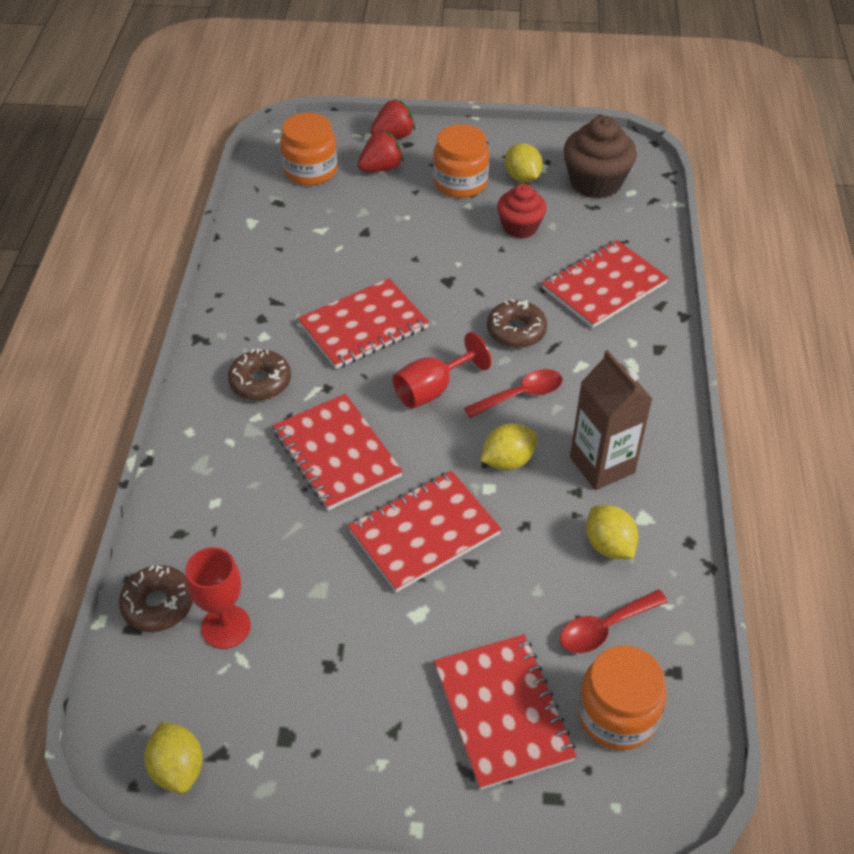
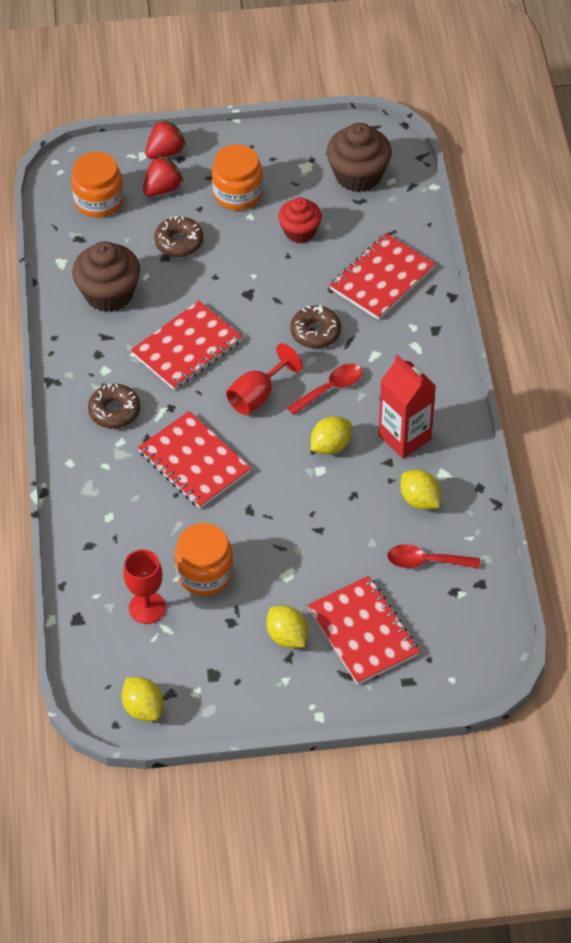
camera: 10 degrees left, 5 degrees up
brown donut [119,565,193,632] -> brown donut moved to [154,216,203,257]
red notebook [348,470,502,592] -> none
yellow lemon [505,143,543,183] -> yellow lemon moved to [267,606,308,648]
red spoon [560,590,668,653] -> red spoon turned 45 degrees clockwise [387,544,480,569]
brown carton [570,350,652,490] -> red carton [379,355,436,458]
orange jar [578,645,667,750] -> orange jar moved to [175,523,234,596]
none -> brown cupcake [72,241,140,312]

